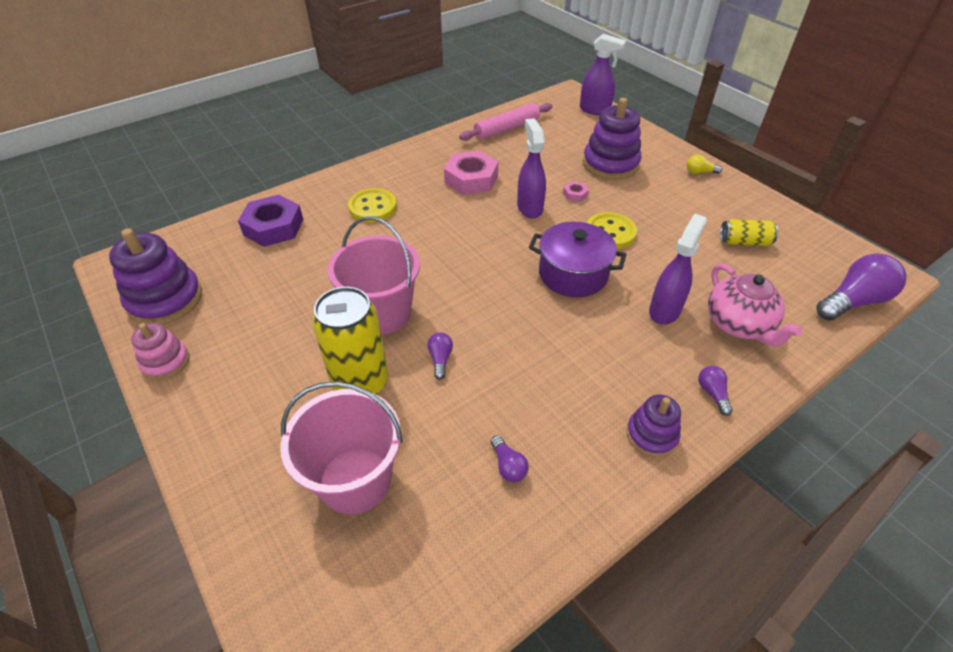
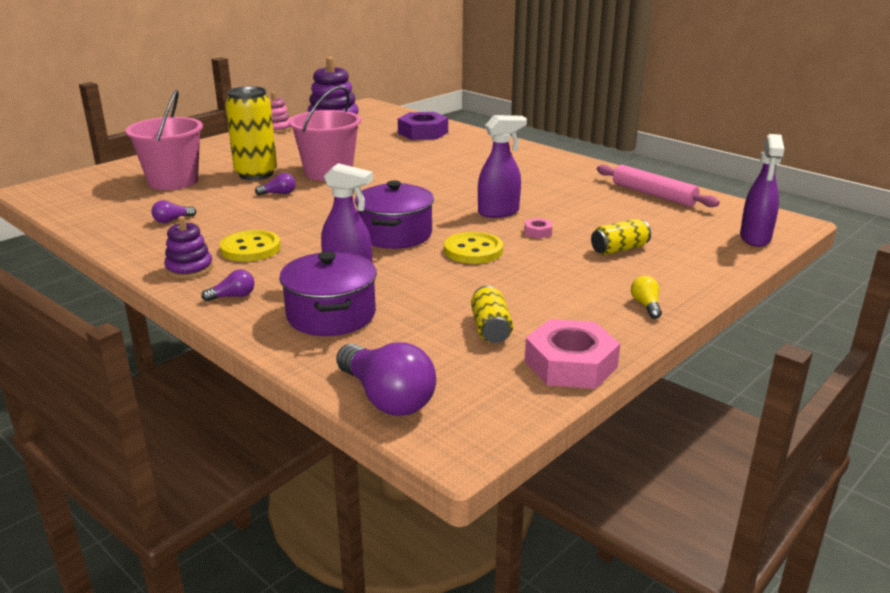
camera: 80 degrees right, 20 degrees down
yellow button [348,188,397,222] -> yellow button moved to [220,230,281,262]
pink nut [444,151,498,195] -> pink nut moved to [525,319,620,389]
purple stacking toy [583,98,642,180] -> yellow can [591,219,651,255]
pink teapot [708,264,802,346] -> purple pot [279,251,377,336]

